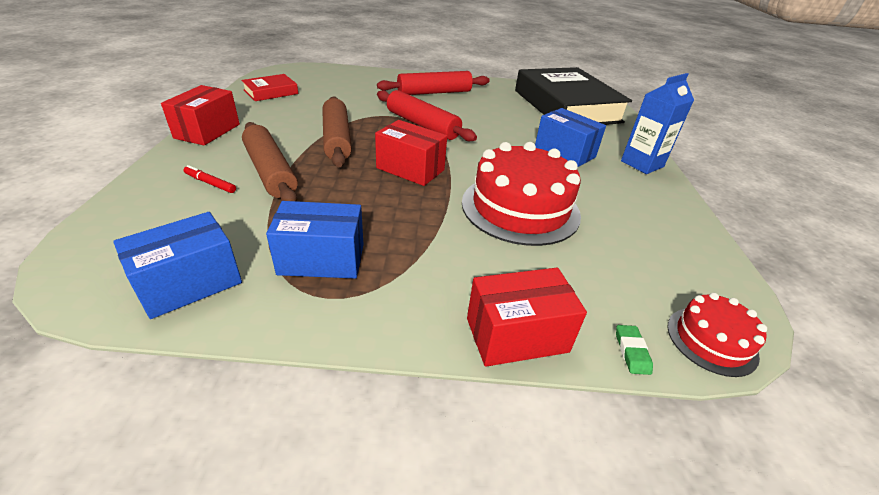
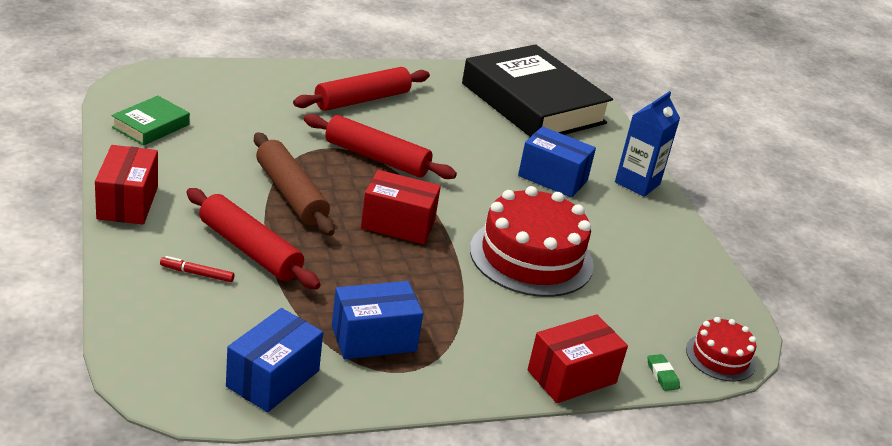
camera: 20 degrees left, 5 degrees down
red book [241,74,298,101] -> green book [111,96,190,146]
brown rolling pin [242,122,298,201] -> red rolling pin [186,188,321,289]

